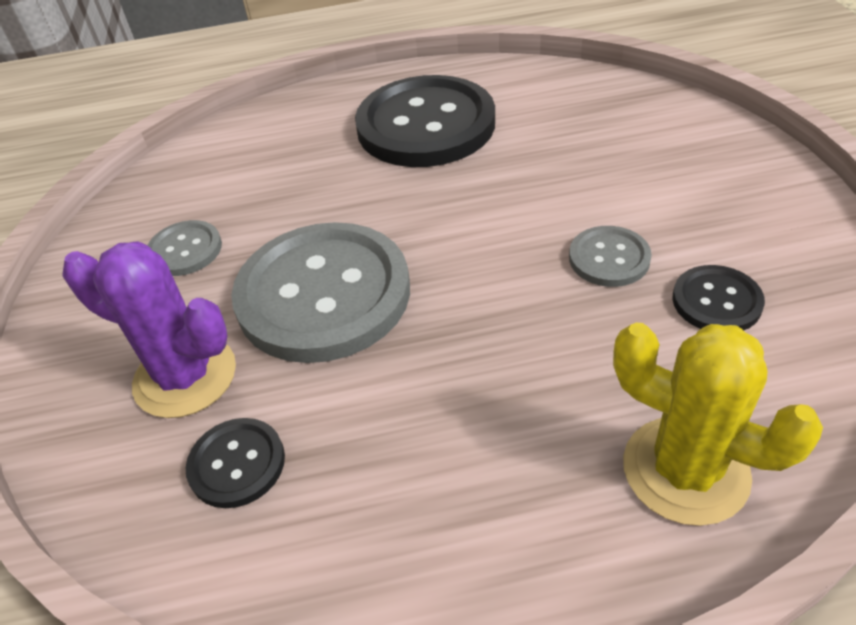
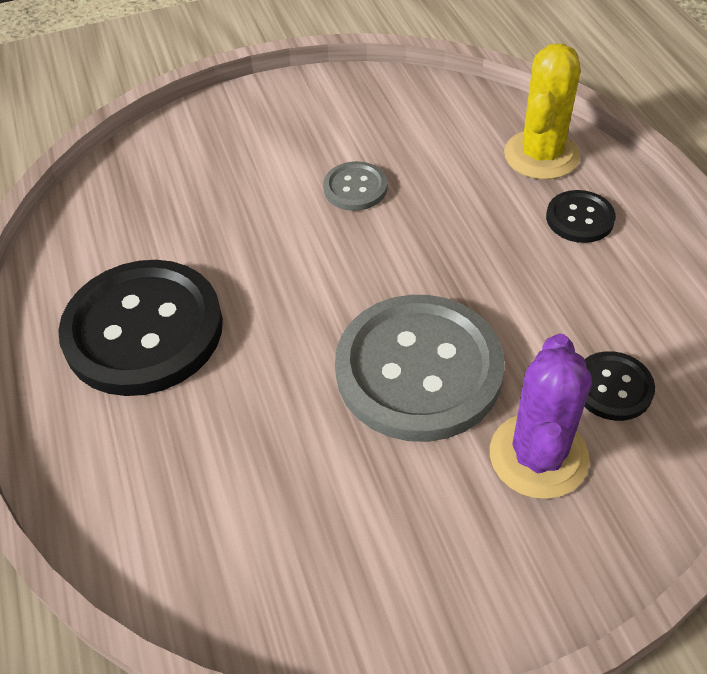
camera: 100 degrees left, 5 degrees up
grey button [148,220,222,276] -> none
black button [672,265,765,330] -> black button moved to [546,190,616,243]

